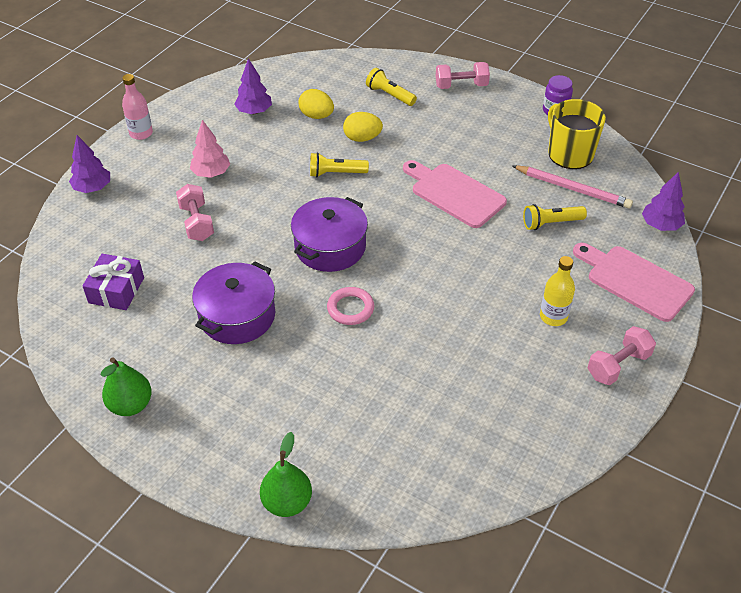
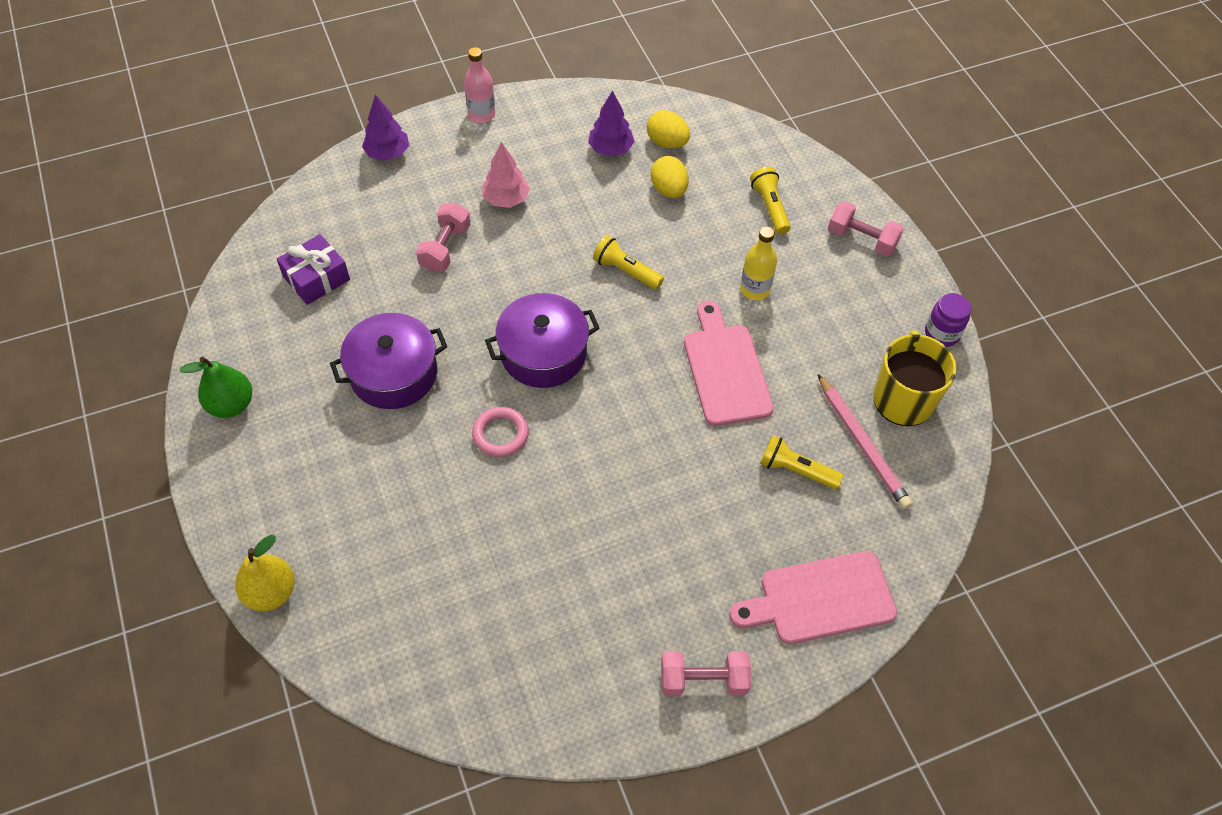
camera: 35 degrees right, 10 degrees up
green pear [260,432,312,517] -> yellow pear [235,535,295,611]
yellow egg [343,112,383,142] -> yellow egg moved to [647,110,690,148]
yellow bottle [540,256,575,326] -> yellow bottle moved to [740,226,777,300]
pink cutting board [573,243,695,322] -> pink cutting board turned 90 degrees counterclockwise [729,551,897,644]
purple tree [642,172,685,231] -> none

